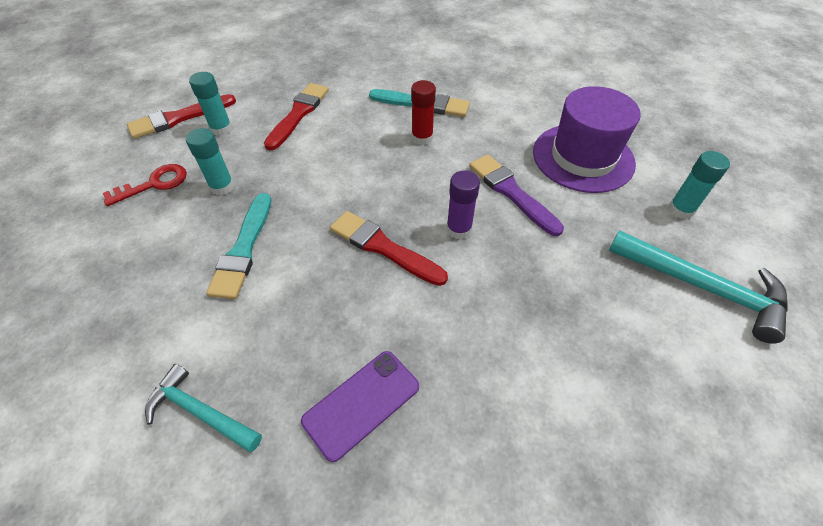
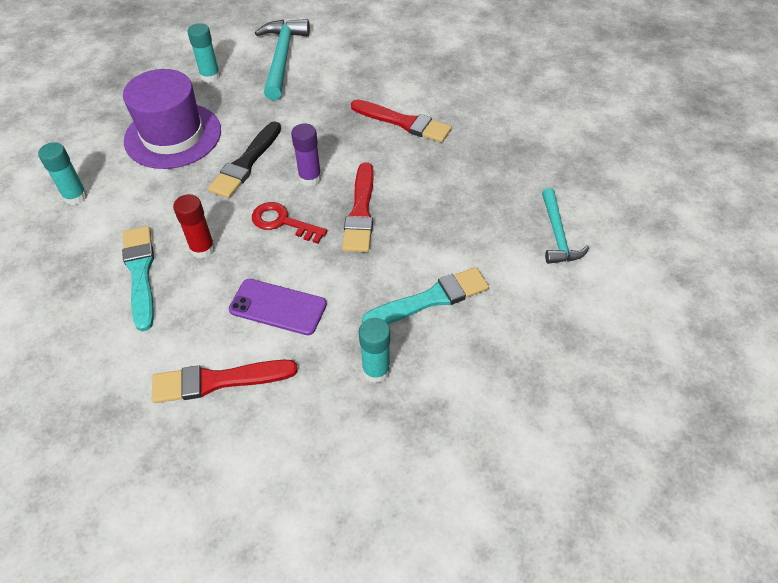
camera: 120 degrees left, 0 degrees up
red key [102,164,187,206] -> red key moved to [252,202,328,244]
red brush [127,94,236,139] -> red brush moved to [351,99,452,143]
turquoise glue stick [189,72,232,136] -> turquoise glue stick moved to [38,142,88,205]
purple phone [301,351,419,462] -> purple phone moved to [229,279,327,335]
purple brush [469,154,564,236] -> black brush [208,121,281,198]

